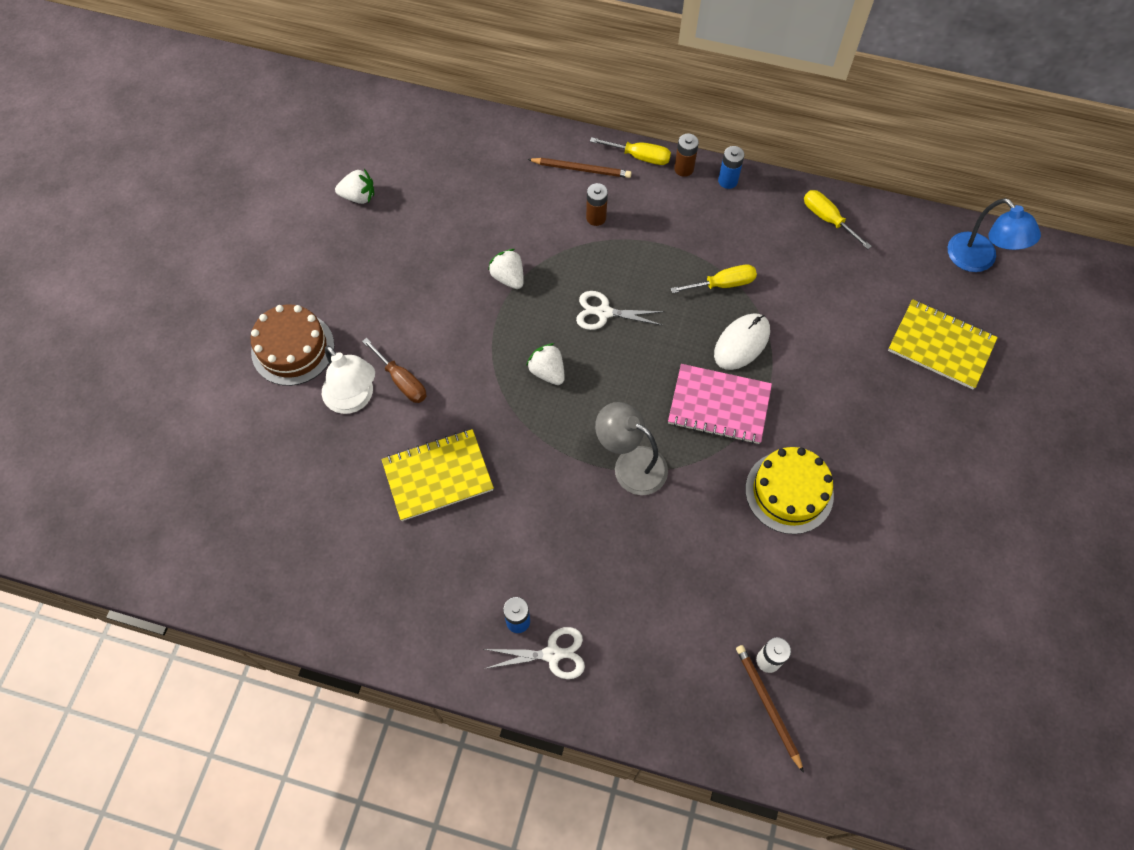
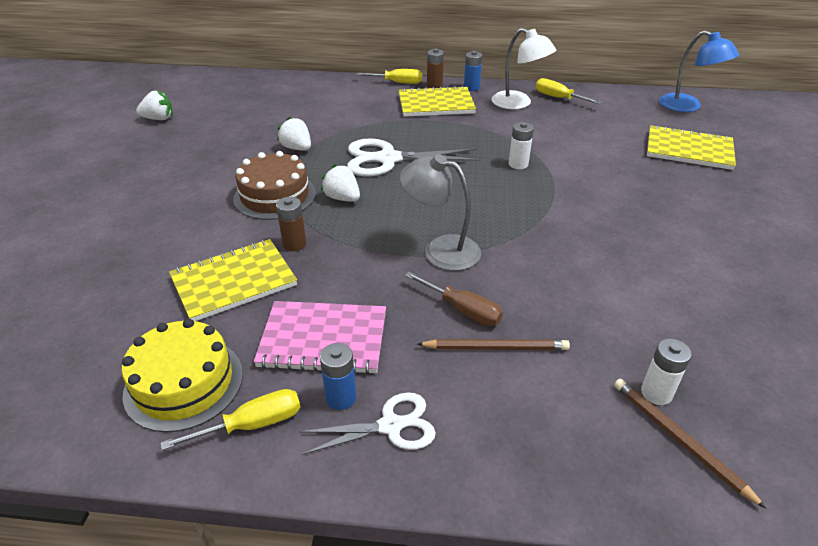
camera: 10 degrees left, 25 degrees down
brown cake [251,304,334,386] -> brown cake moved to [233,151,316,220]
white lamp [322,346,375,414] -> white lamp moved to [491,28,557,109]
brown screwdriver [362,338,427,403] -> brown screwdriver moved to [405,272,503,326]
brown pencil [527,158,631,178] -> brown pencil moved to [417,339,570,350]
white scissors [576,291,664,330] -> white scissors [347,138,481,176], size x1.65
brown battery [586,183,608,226] -> brown battery moved to [276,197,306,251]
pink notebook [668,364,772,444] -> pink notebook moved to [254,301,386,374]
yellow screwdriver [671,264,757,293] -> yellow screwdriver moved to [161,389,301,450]
white mouse [714,313,770,370] -> white battery [509,122,534,169]
yellow cake [745,447,834,534] -> yellow cake moved to [121,319,243,432]
none -> yellow notebook [399,86,476,117]

